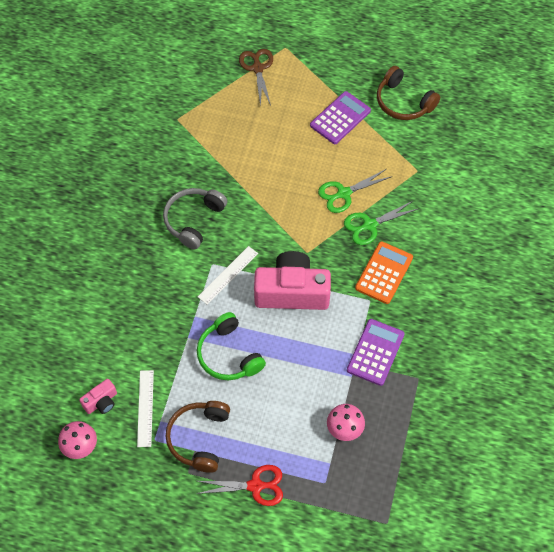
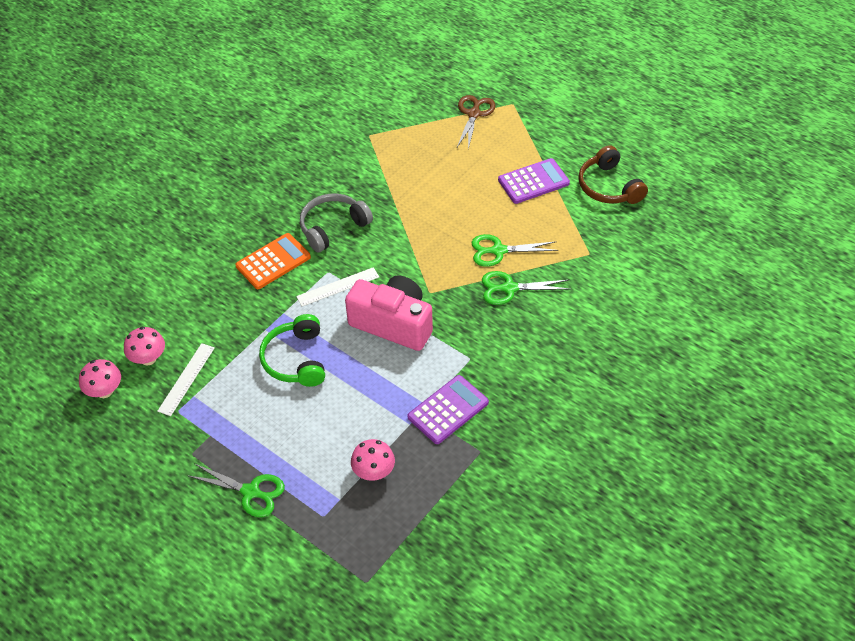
camera: 25 degrees right, 10 degrees down
pink camera [79,379,117,414] -> pink mushroom [124,327,165,365]
brown headphones [166,401,230,473] -> none
red scissors [196,465,283,506] -> green scissors [189,463,285,517]
orange calculator [355,241,413,304] -> orange calculator moved to [235,233,311,289]

